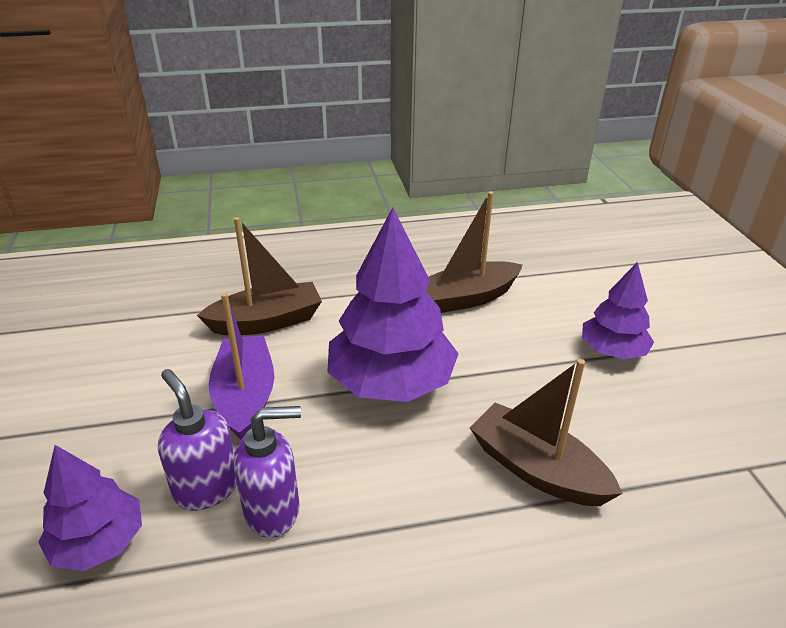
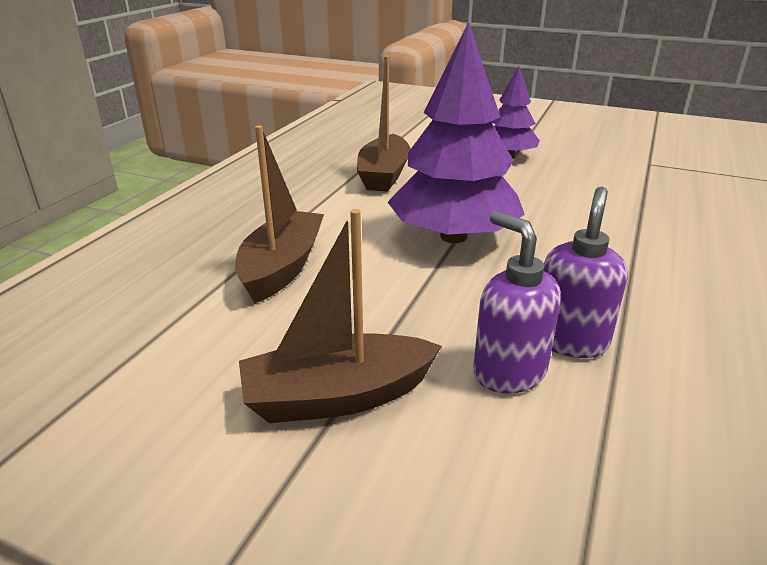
camera: 55 degrees left, 5 degrees down
purple tree [38,445,142,571] -> none
purple soap dispenser [158,369,237,511] -> purple soap dispenser turned 60 degrees clockwise [473,211,561,394]
purple boat [209,293,274,440] -> none
brown boat [470,359,623,506] -> brown boat moved to [239,209,442,423]

